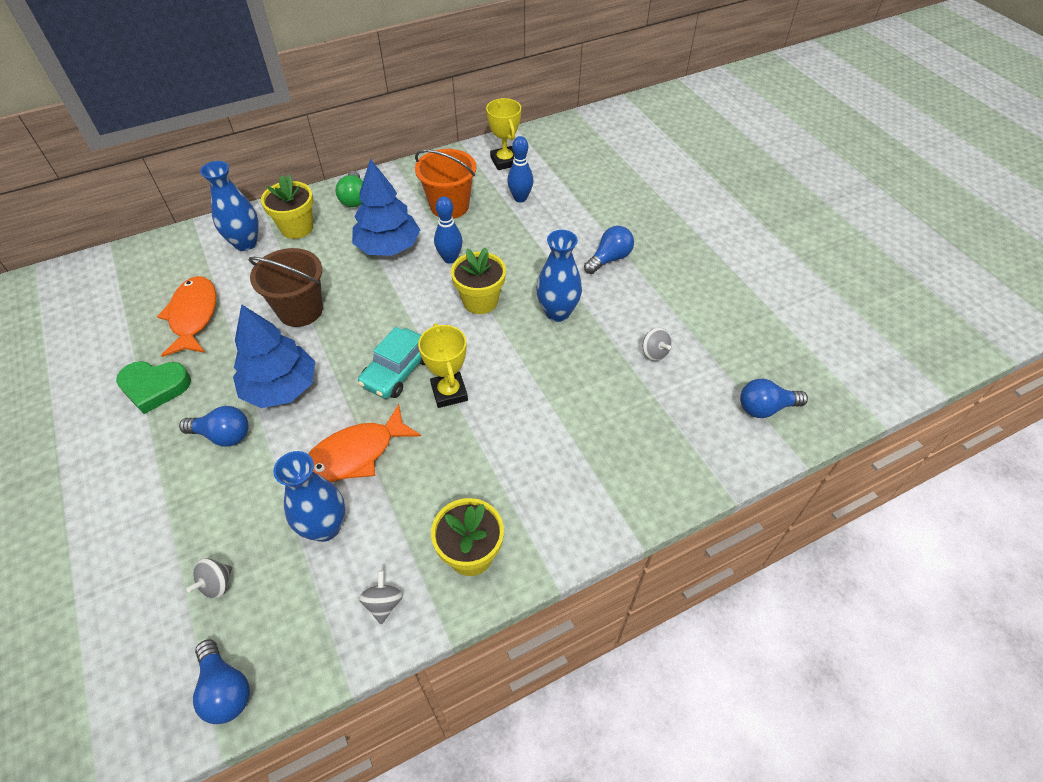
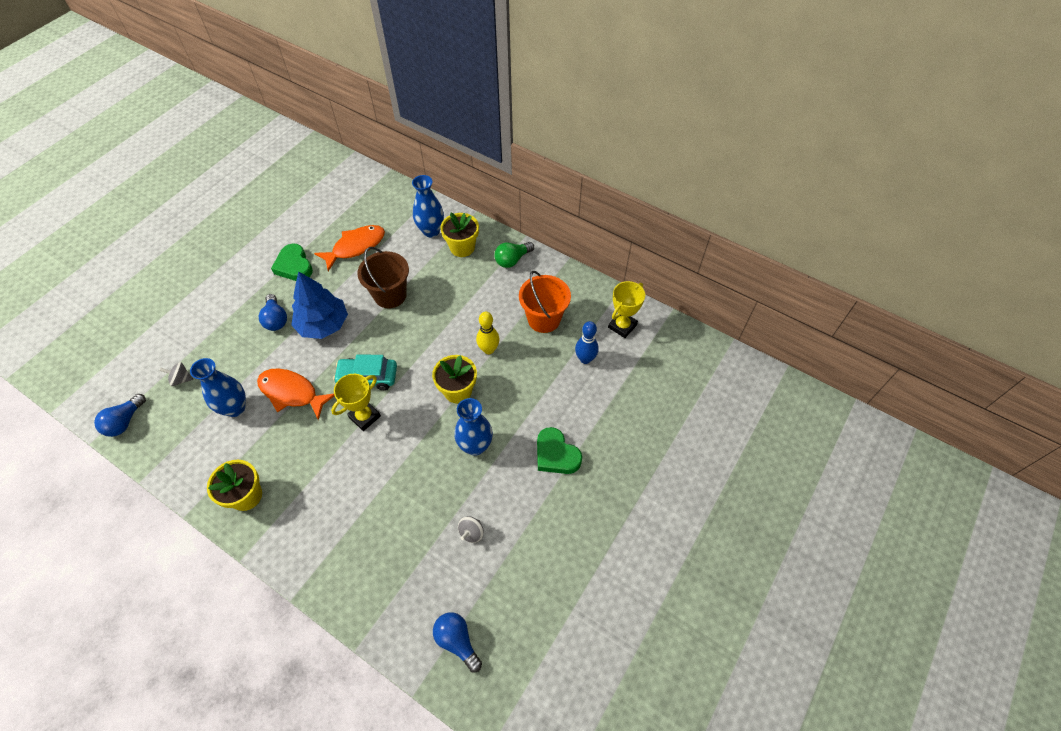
camera: 60 degrees right, 5 degrees up
blue tree [352,159,420,256] -> none
grey spinning top [359,570,403,625] -> none
blue bowling pin [434,196,463,264] -> yellow bowling pin [476,312,500,355]
blue light bulb [584,226,634,274] -> green heart [537,427,582,474]

